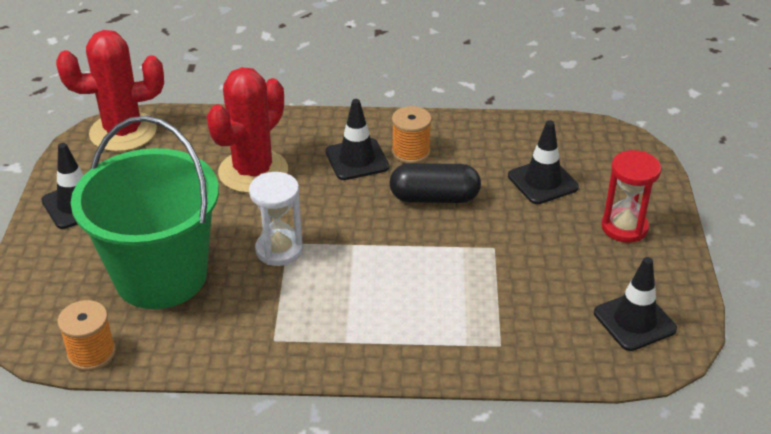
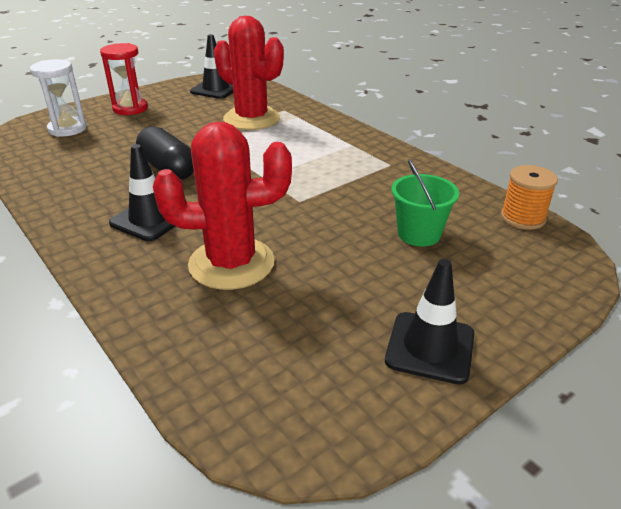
camera: 130 degrees left, 5 degrees down
red cactus [56,30,164,152] -> red cactus moved to [214,16,284,130]
green bucket [71,116,219,309] -> green bucket [391,159,459,246], size x0.45
white hourglass [249,172,303,266] -> white hourglass moved to [30,59,87,137]
orange spool [392,106,432,164] -> none
black traffic cone [508,120,579,204] -> none

